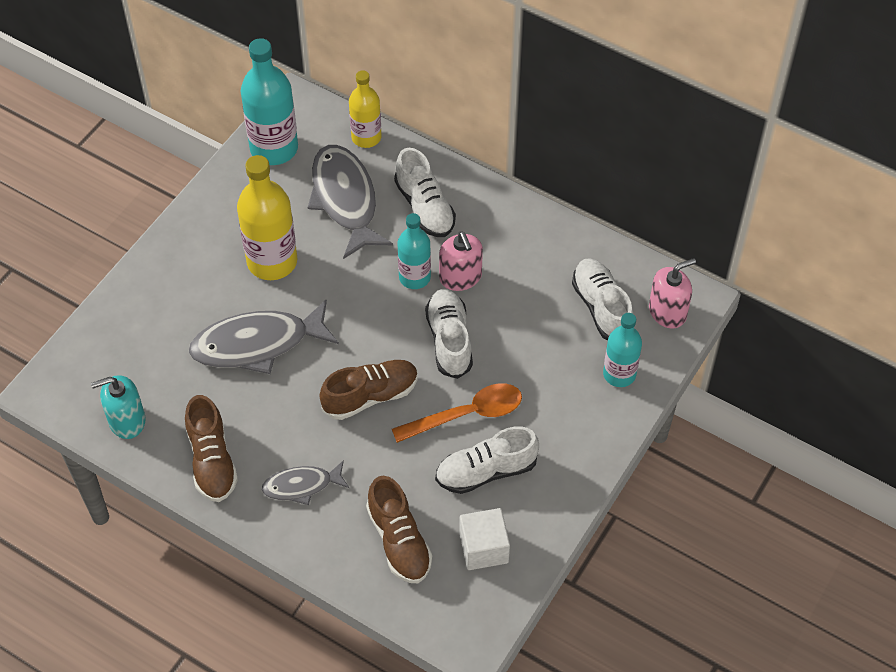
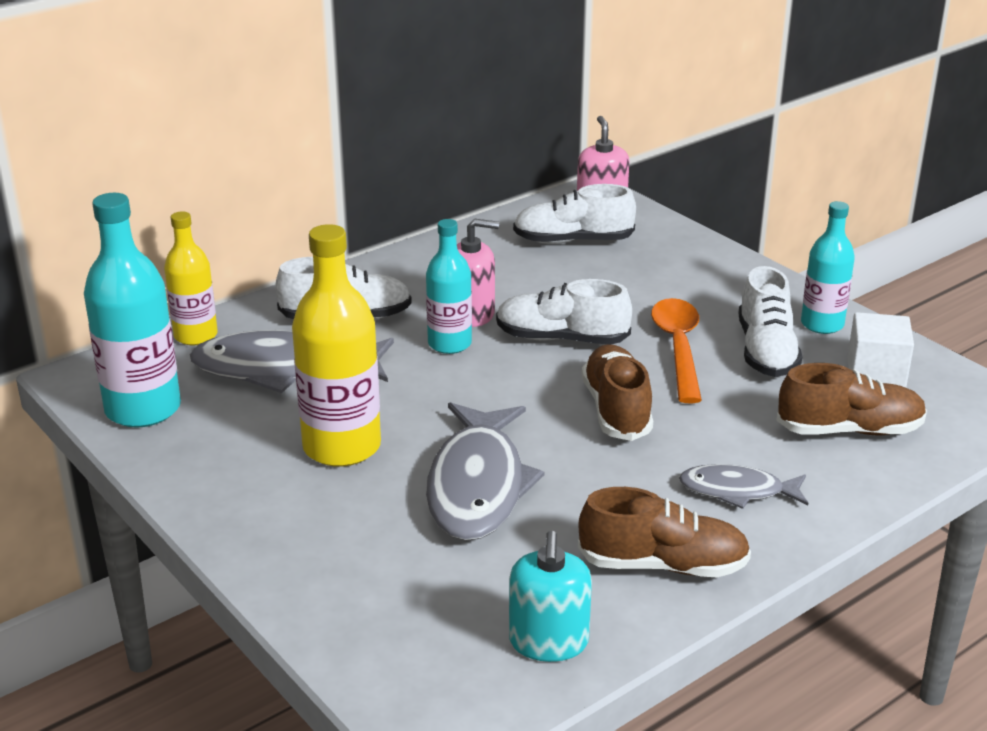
camera: 70 degrees left, 25 degrees down
grey fish [262,460,349,505] -> grey fish turned 90 degrees clockwise [679,464,808,509]
turquoise bottle [603,313,642,387] -> turquoise bottle moved to [801,201,855,334]

